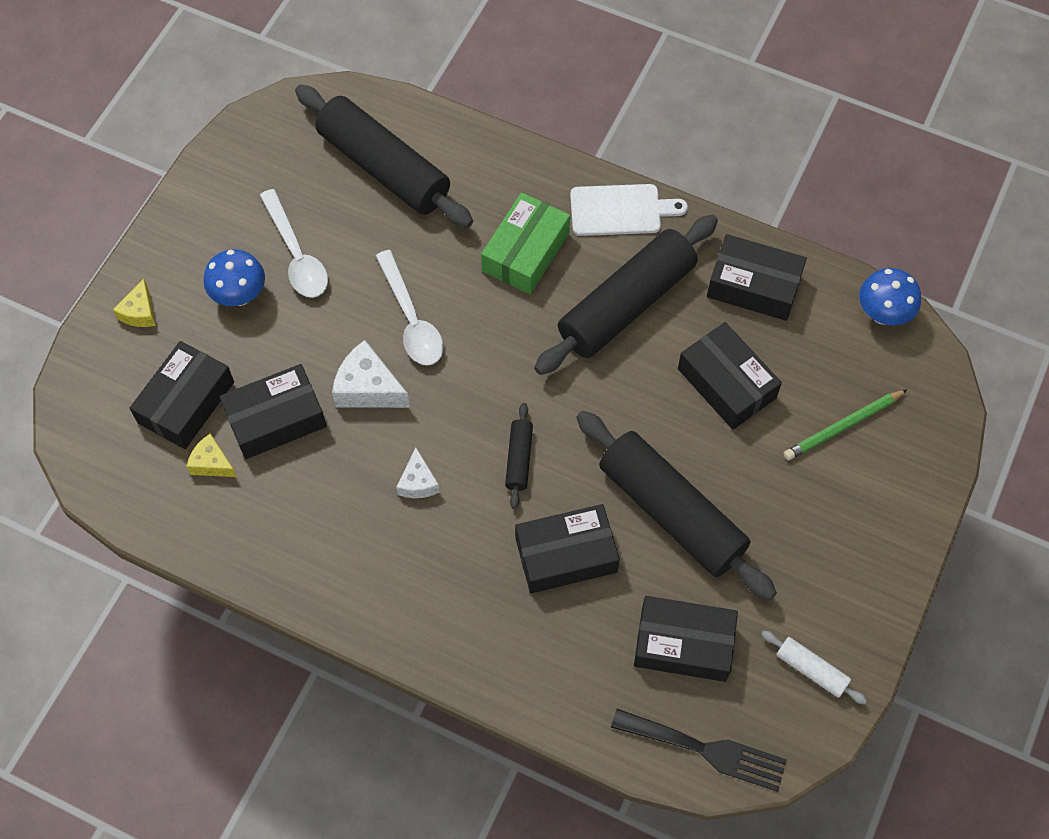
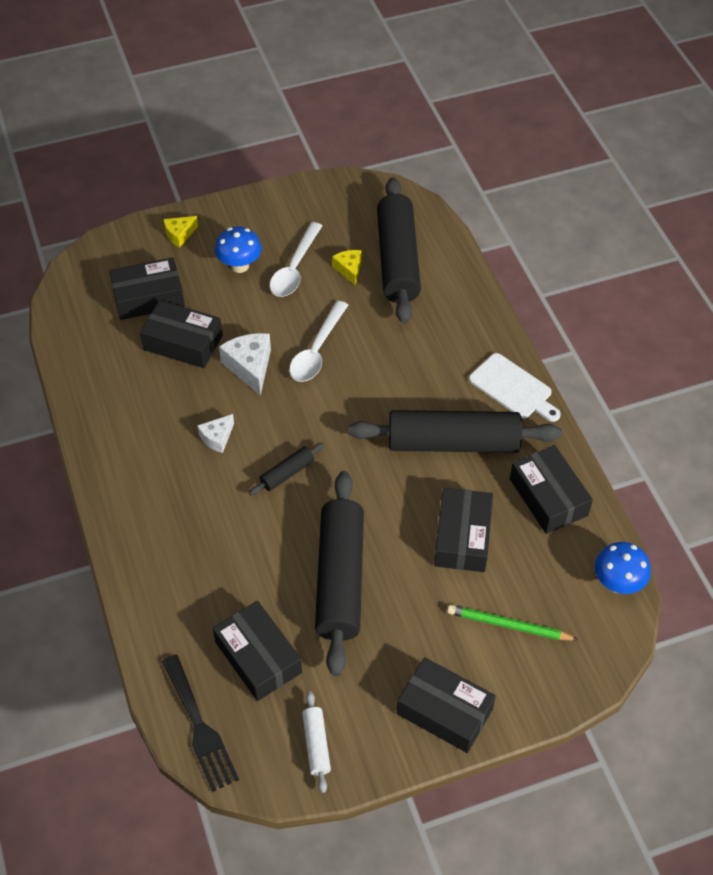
camera: 45 degrees right, 10 degrees down
yellow cheese [186,434,237,477] -> yellow cheese moved to [332,250,362,285]
green box [481,192,570,294] -> none
black box [515,504,620,593] -> black box moved to [397,657,496,753]

